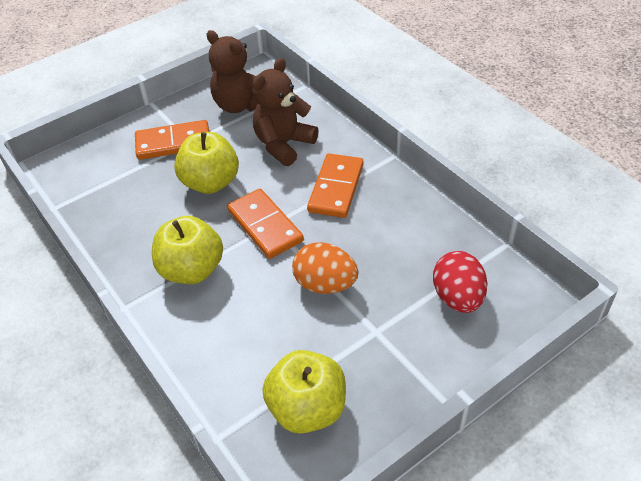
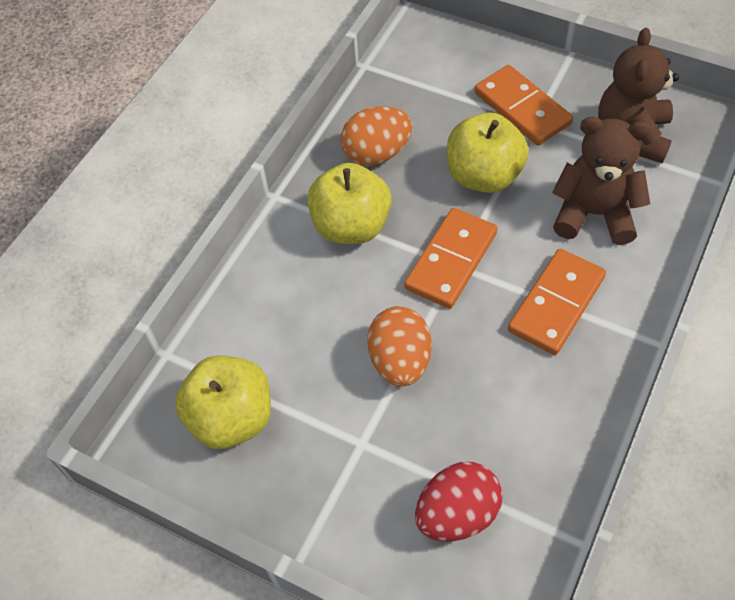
camera: 65 degrees right, 10 degrees up
orange domino [307,153,364,218] -> orange domino turned 45 degrees counterclockwise [508,249,606,355]
none -> orange egg [341,106,412,166]

